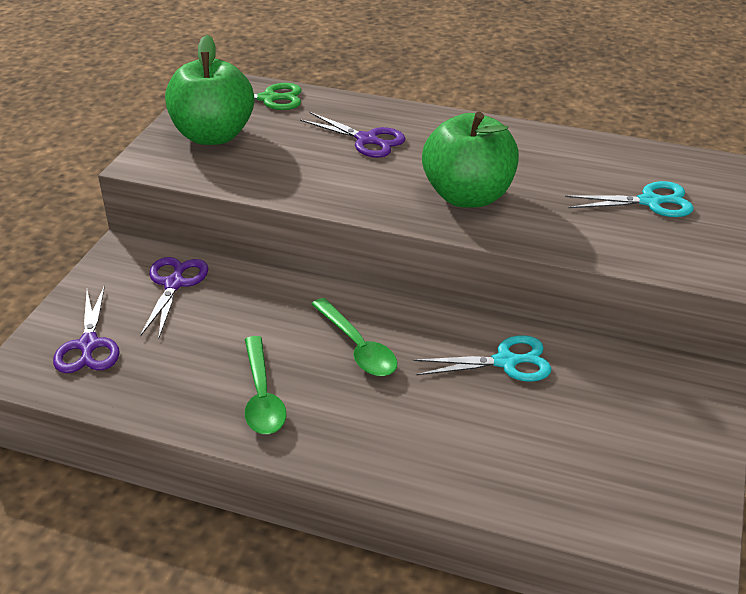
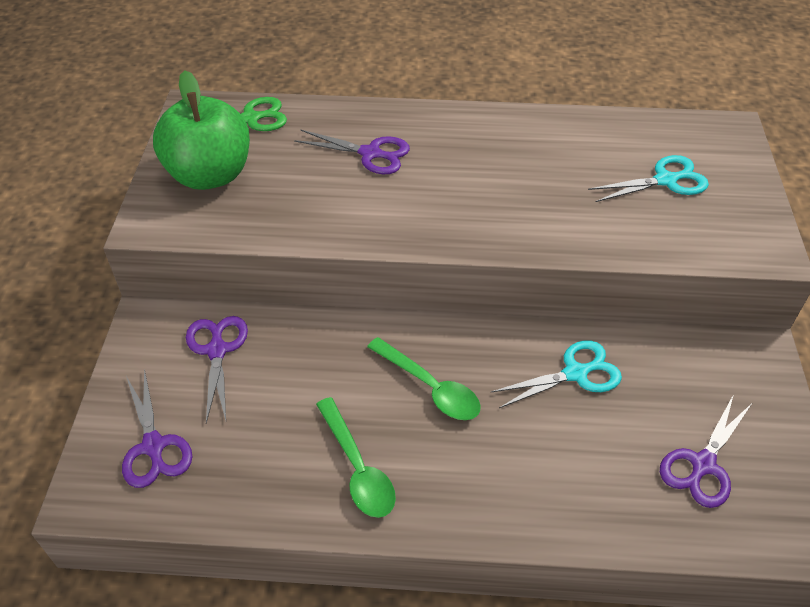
camera: 15 degrees left, 10 degrees up
green apple [422,112,519,207] -> none
none -> purple scissors [660,394,752,508]

